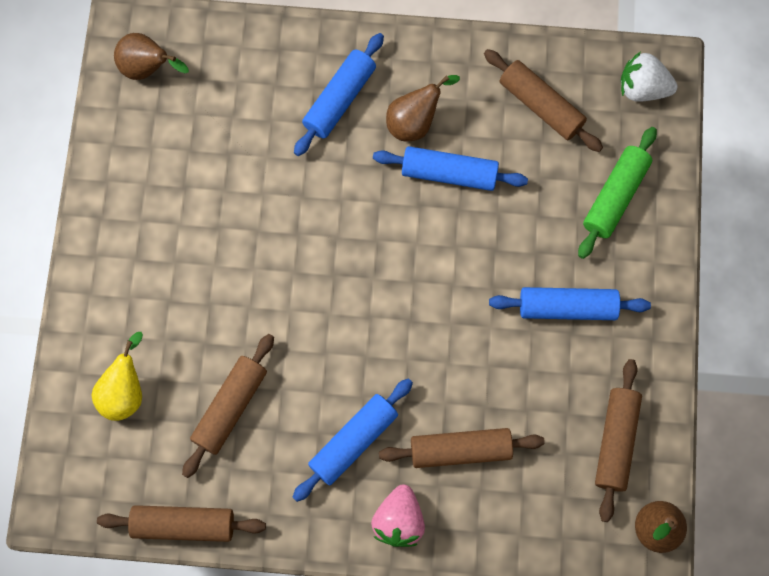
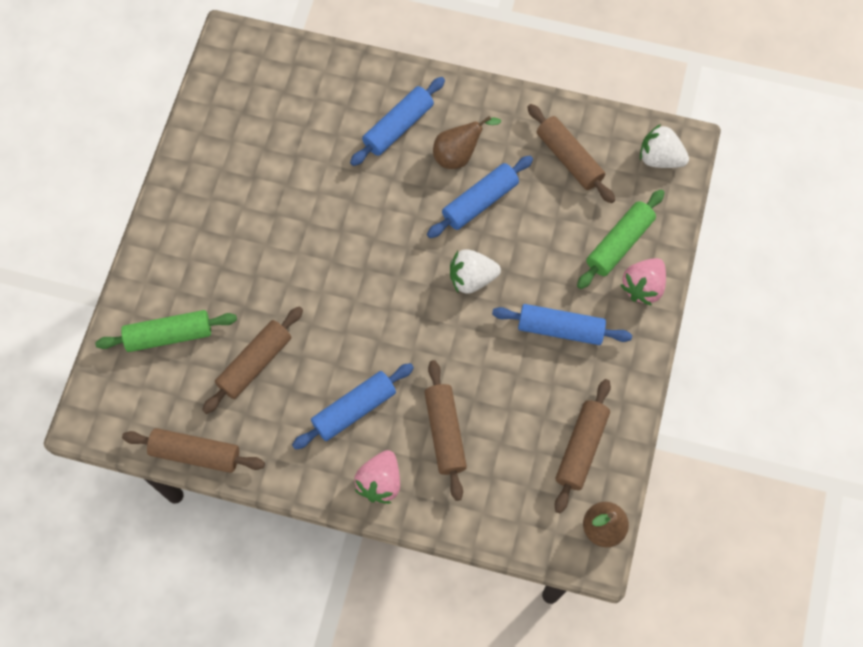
camera: 10 degrees right, 5 degrees down
yellow pear [91,332,143,421] -> green rolling pin [95,310,237,352]
brown pear [114,33,189,80] -> none
blue rolling pin [373,146,528,191] -> blue rolling pin turned 60 degrees counterclockwise [427,156,533,238]
brown rolling pin [379,428,545,468] -> brown rolling pin turned 75 degrees clockwise [424,360,467,501]
none -> white strawberry [450,249,501,294]
none -> pink strawberry [620,258,666,306]

